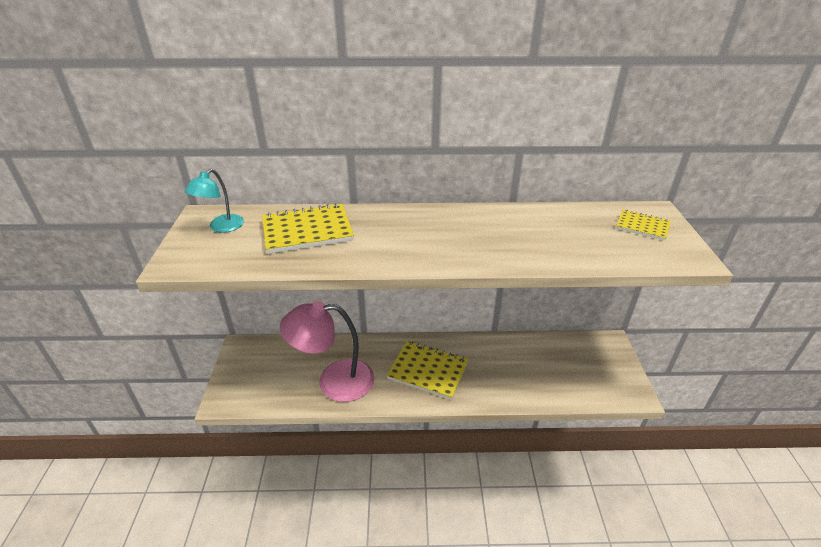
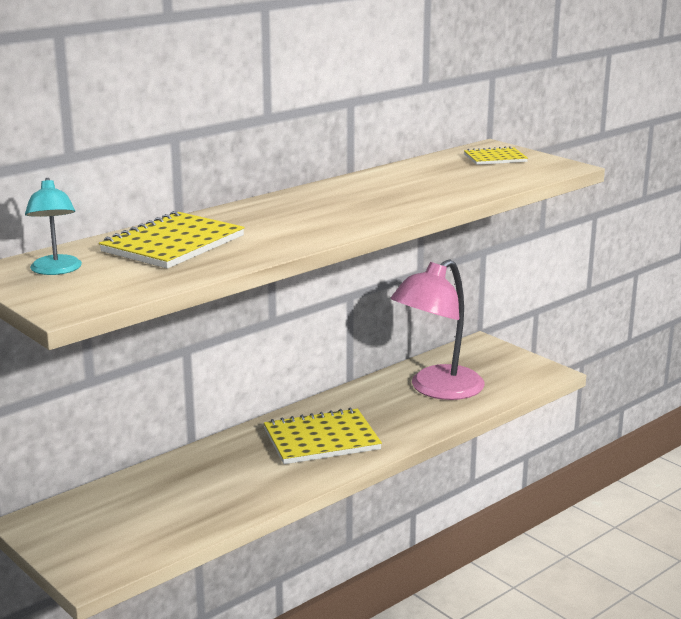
camera: 40 degrees left, 15 degrees down
pink lamp [280,301,374,402] -> pink lamp moved to [390,259,484,400]

